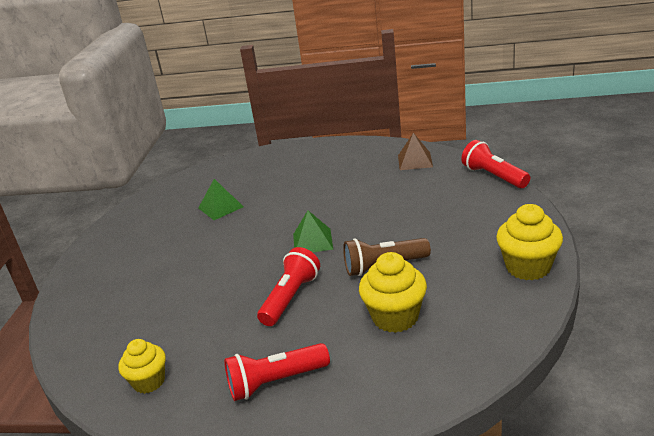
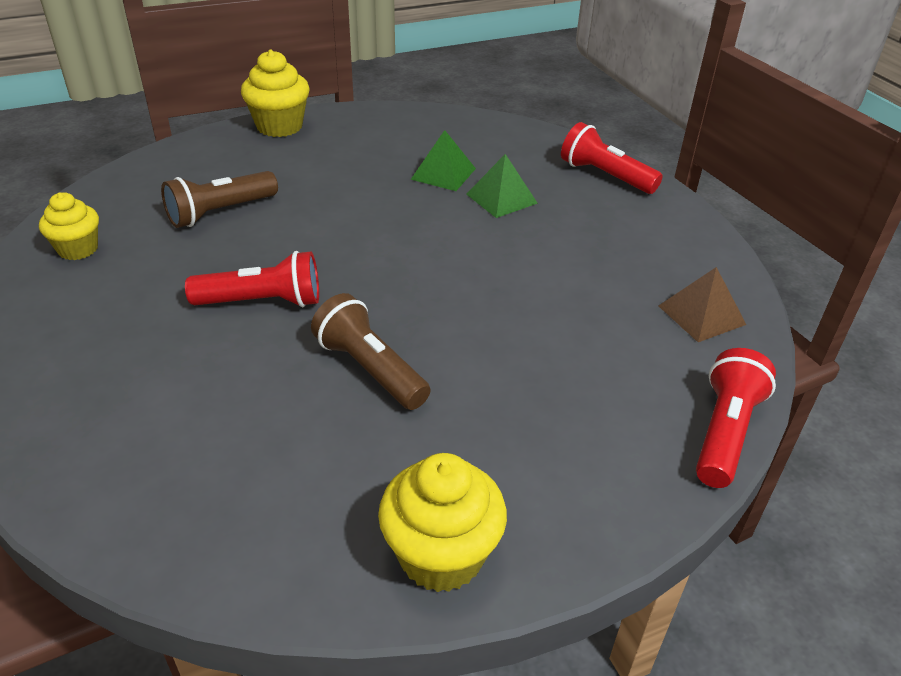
camera: 55 degrees right, 10 degrees up
red flashlight [224,343,330,401] -> red flashlight moved to [561,122,663,194]
green pyramid [293,210,333,252] -> green pyramid moved to [466,154,538,218]
yellow cupcake [359,252,427,333] -> yellow cupcake moved to [241,49,310,137]
none -> brown flashlight [161,171,278,228]

